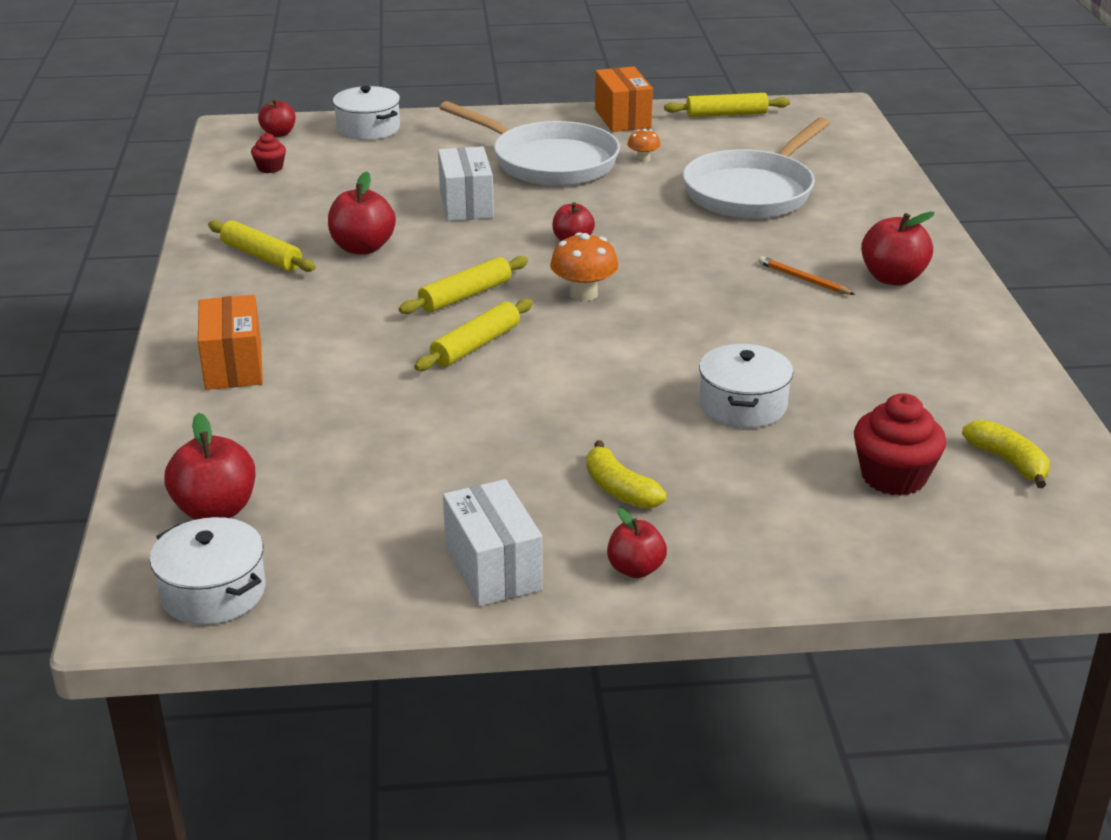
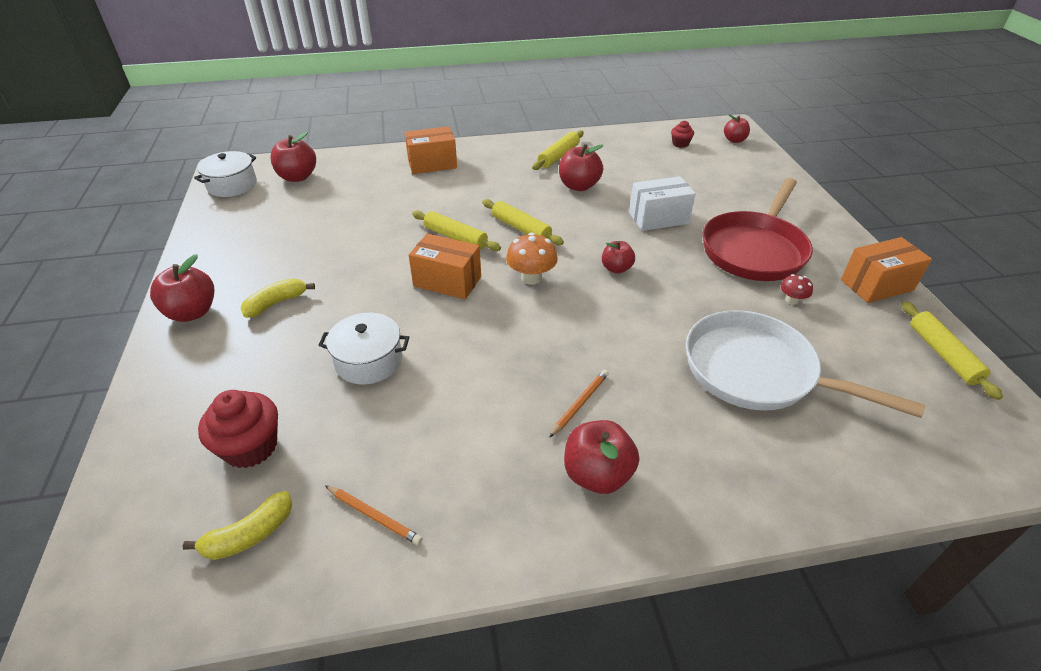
camera: 85 degrees right, 10 degrees up
white pot [333,86,400,140] -> none
white pan [440,101,620,186] -> red pan [702,178,813,281]
white box [443,479,543,606] -> none
red apple [607,508,667,578] -> red apple [150,254,214,322], size x1.58
orange mushroom [628,128,661,162] -> red mushroom [780,274,813,305]
none -> orange pencil [325,485,423,545]
none -> orange box [409,233,481,299]

